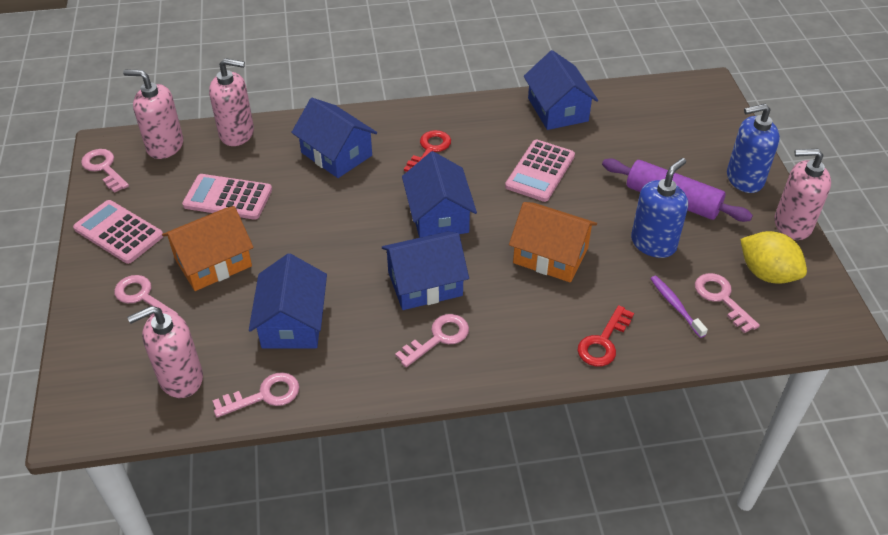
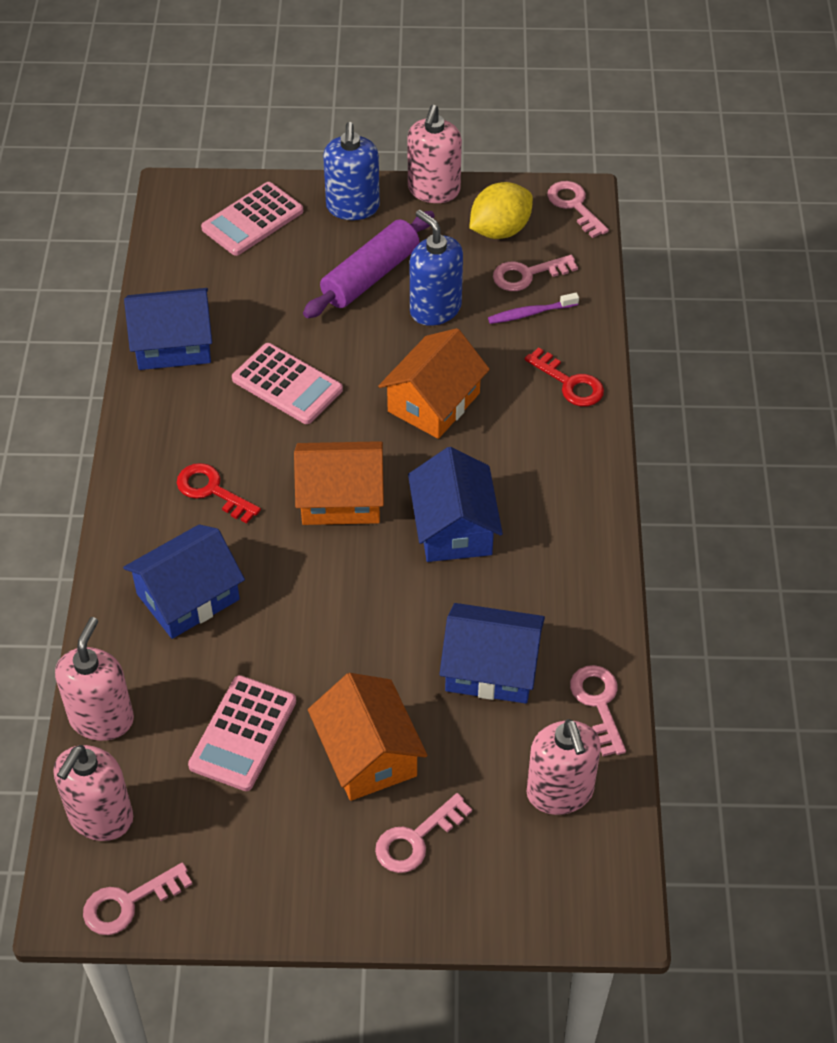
camera: 80 degrees left, 5 degrees up
pink calculator [73,200,163,264] -> pink calculator moved to [201,182,304,256]
pink key [395,314,469,367] -> pink key moved to [547,181,609,238]
blue house [402,151,477,238] -> orange house [294,441,384,525]

